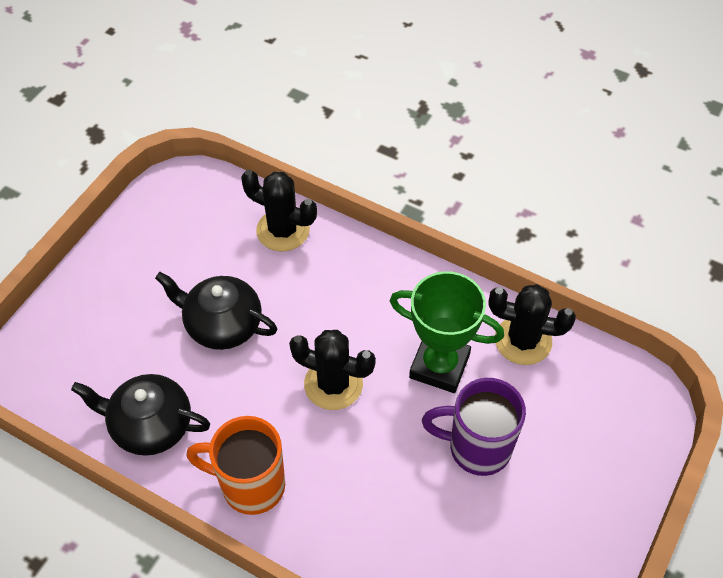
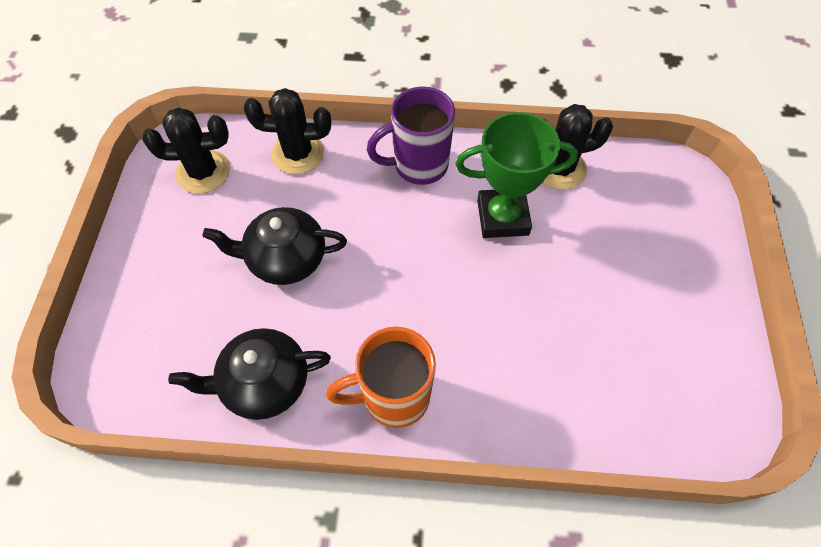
camera: 25 degrees left, 5 degrees up
black cactus [289,330,376,410] -> black cactus moved to [142,107,230,194]
purple mug [422,378,526,476] -> purple mug moved to [367,86,455,185]

